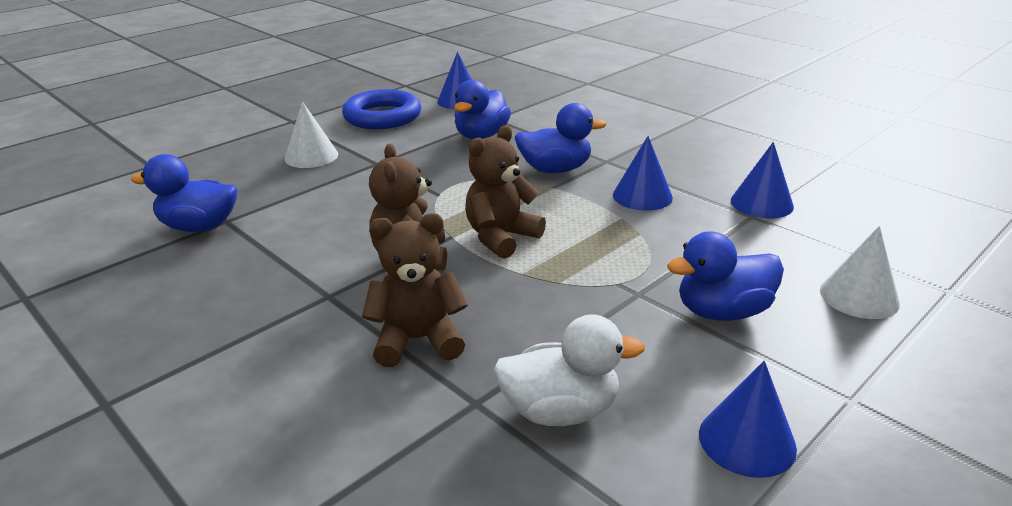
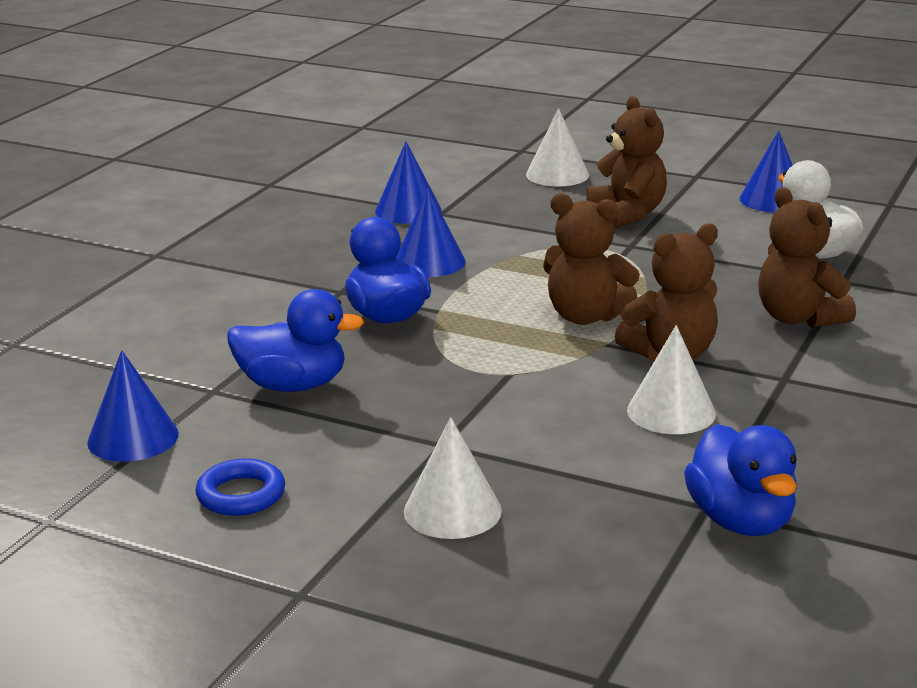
camera: 110 degrees left, 5 degrees down
blue ring [342,89,421,129] -> blue ring [196,458,285,516], size x0.56
blue duck [667,231,784,321] -> brown teddy bear [586,96,667,228]
none -> white cone [627,325,716,434]

